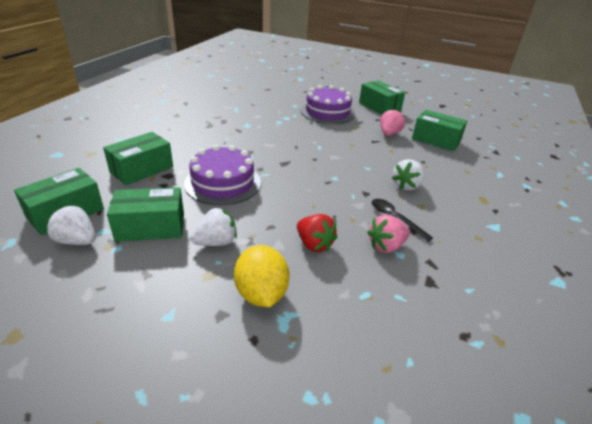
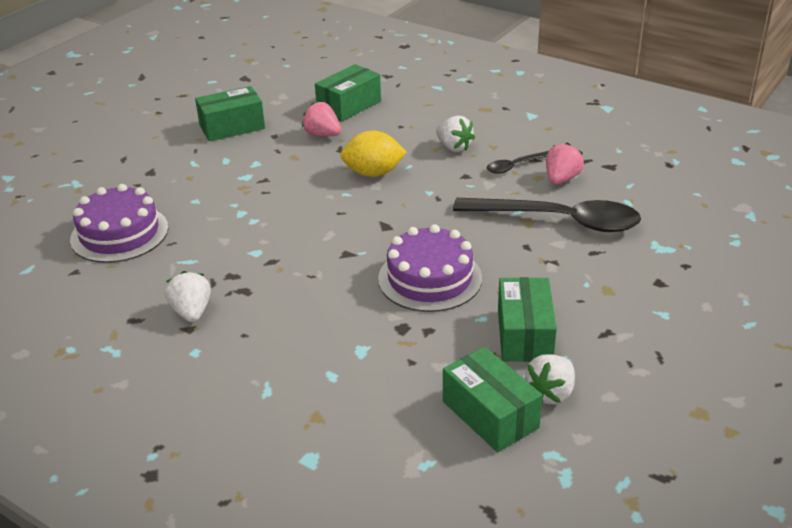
camera: 75 degrees left, 0 degrees up
green box [103,132,173,185] -> none
white strawberry [190,208,237,246] -> white strawberry moved to [165,271,211,322]
yellow lemon [234,245,289,307] -> yellow lemon moved to [340,131,407,177]
red strawberry [297,214,338,252] -> black spoon [453,198,641,232]
purple cake [301,85,355,124] -> purple cake moved to [70,184,169,263]
pink strawberry [367,215,410,253] -> pink strawberry turned 135 degrees counterclockwise [546,142,584,185]

